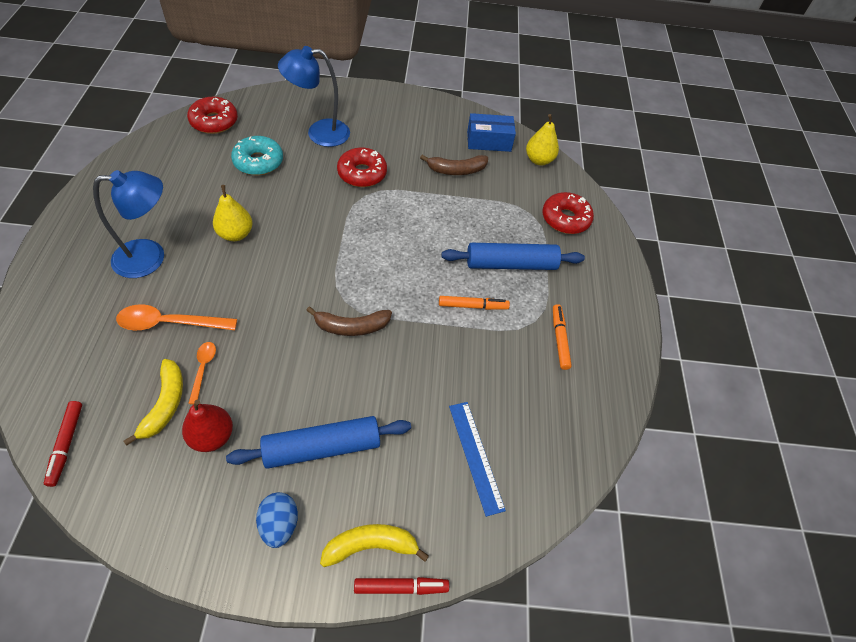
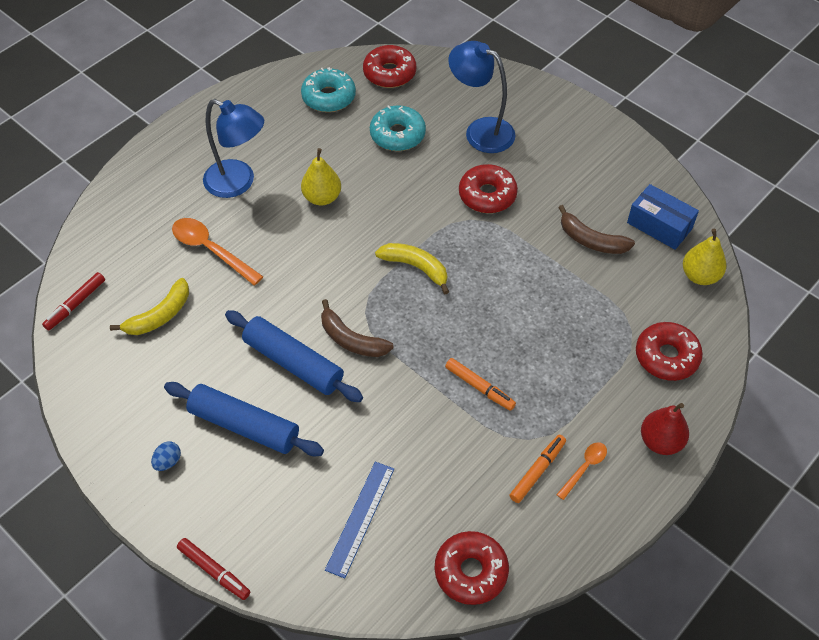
camera: 45 degrees right, 0 degrees up
red pear [182,400,233,452] -> red pear moved to [641,403,689,455]
orange spoon [188,342,216,405] -> orange spoon moved to [556,442,607,500]
blue egg [256,492,298,548] -> blue egg [151,442,181,471], size x0.67
yellow banana [320,524,429,567] -> yellow banana moved to [375,243,449,294]
blue rolling pin [442,243,585,270] -> blue rolling pin moved to [225,310,363,402]
none -> turquoise donut [301,67,356,112]
none -> red donut [435,531,509,605]

